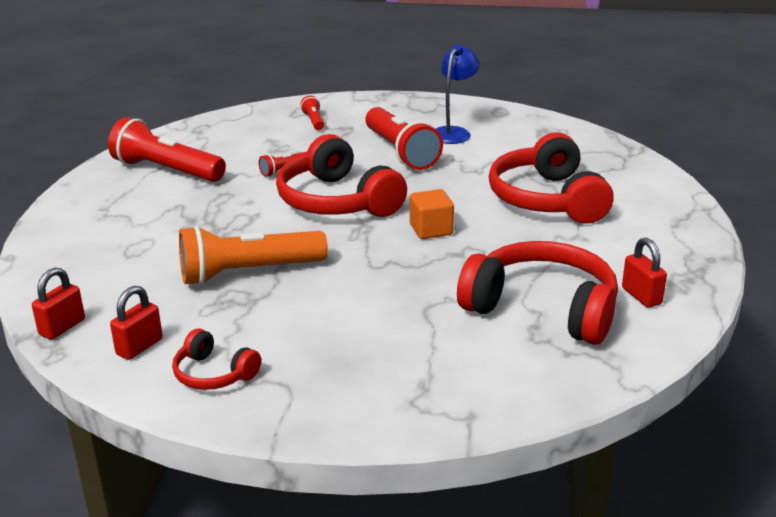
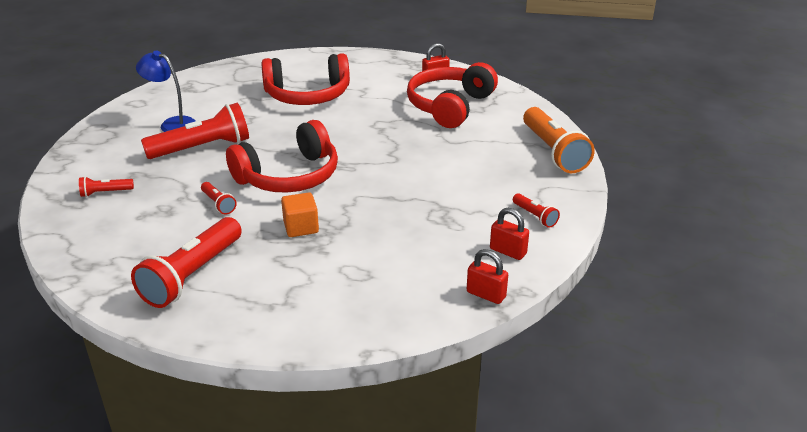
camera: 90 degrees left, 5 degrees up
red headphones [172,328,261,390] -> red flashlight [513,193,560,228]
orange flashlight [179,226,328,285] -> orange flashlight moved to [523,107,595,173]
orange cube [410,189,454,239] -> orange cube moved to [281,192,319,237]

